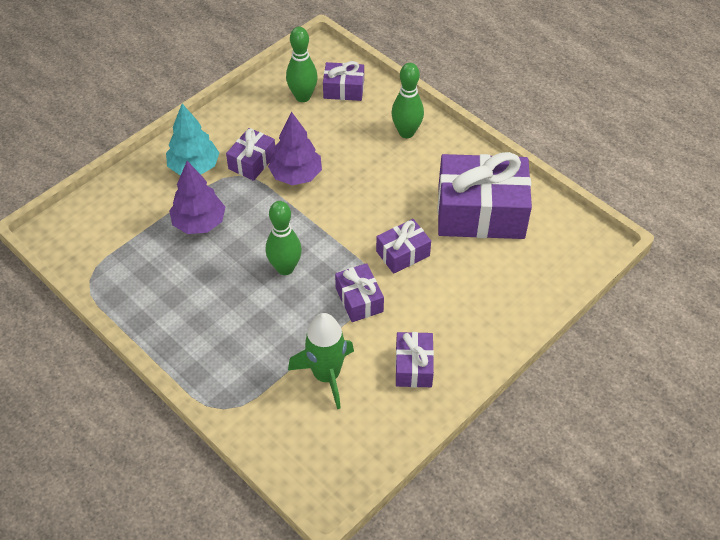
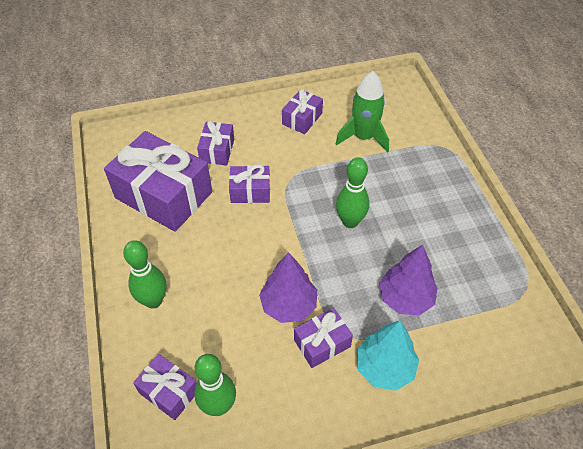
camera: 150 degrees left, 0 degrees up
purple gift [335,263,384,322] -> purple gift moved to [197,121,234,165]

